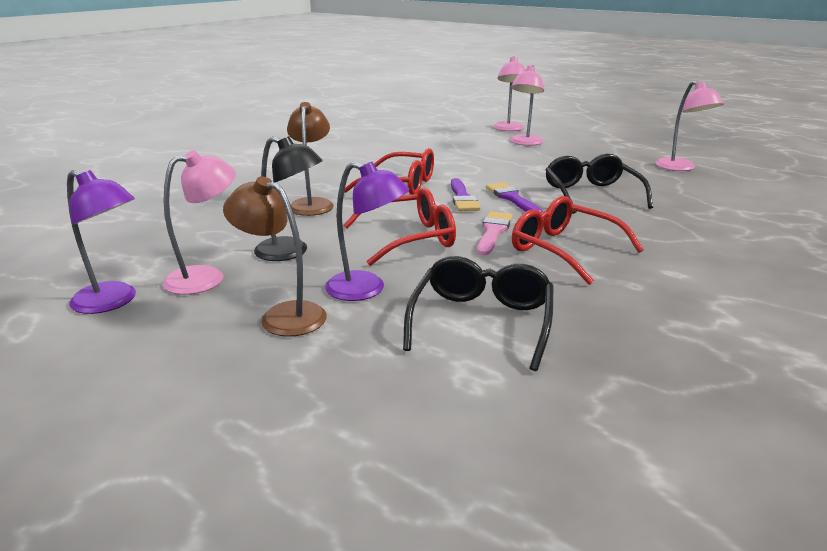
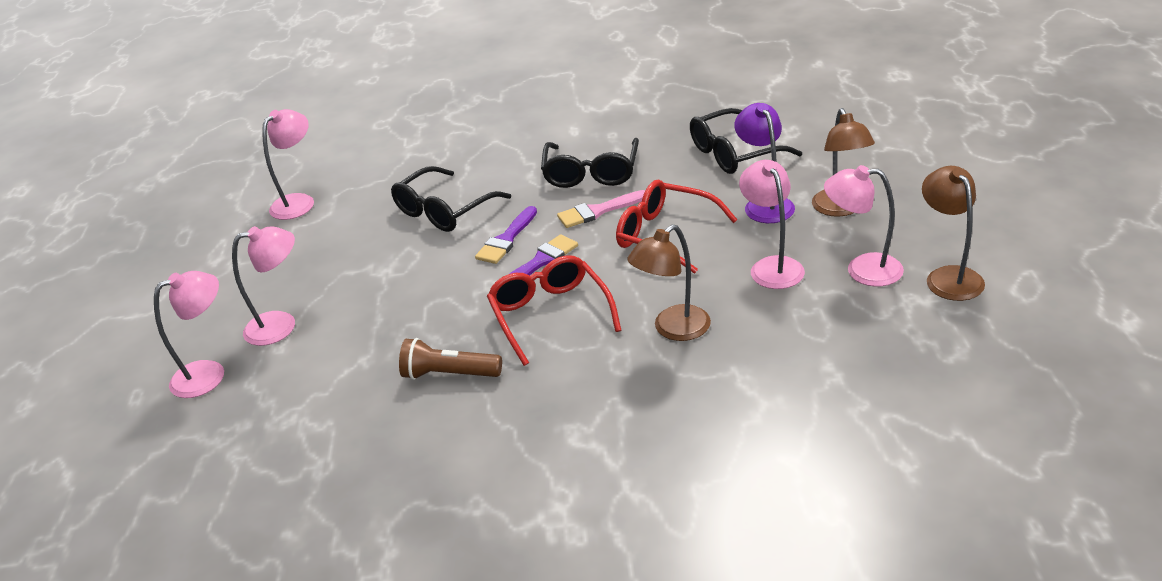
camera: 125 degrees left, 10 degrees up
purple lamp [67,170,136,314] -> brown lamp [922,166,985,301]
black lamp [254,136,323,261] -> pink lamp [739,160,805,289]
red glasses [512,196,644,285] -> black glasses [541,138,639,188]
none -> brown flashlight [399,338,502,380]

